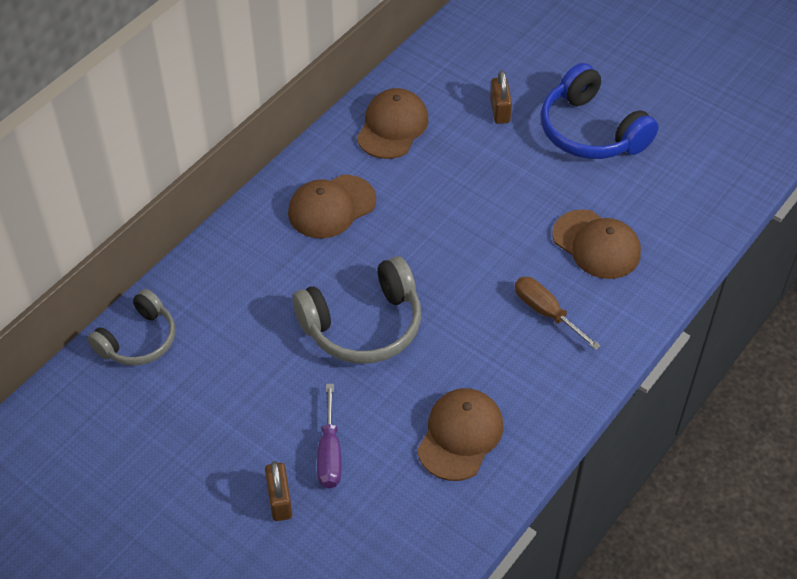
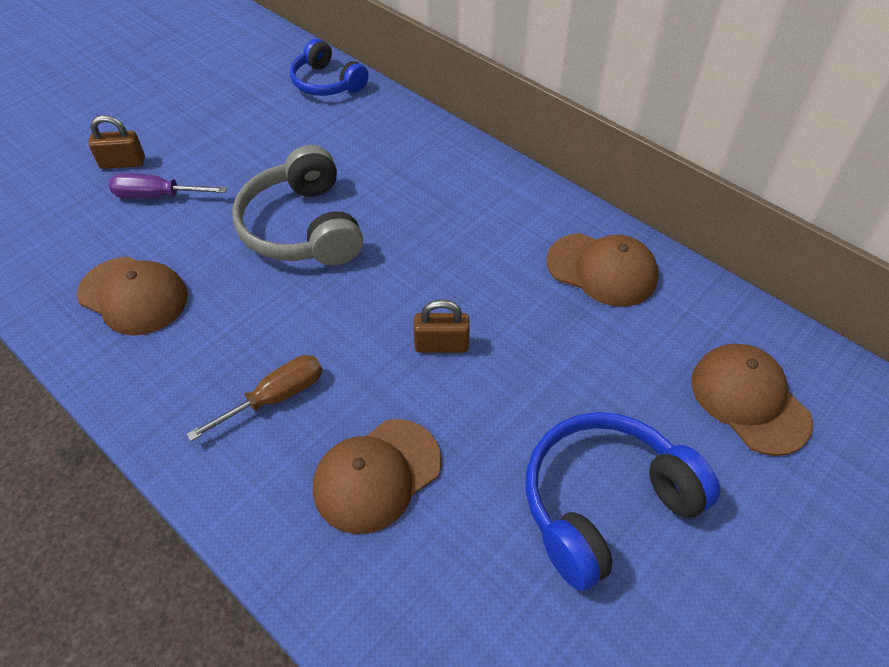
camera: 95 degrees right, 0 degrees up
grey headphones [88,289,176,365] -> blue headphones [290,39,368,96]
brown cap [288,175,376,238] -> brown cap moved to [691,344,813,456]
brown padlock [490,70,512,124] -> brown padlock moved to [414,299,470,353]

